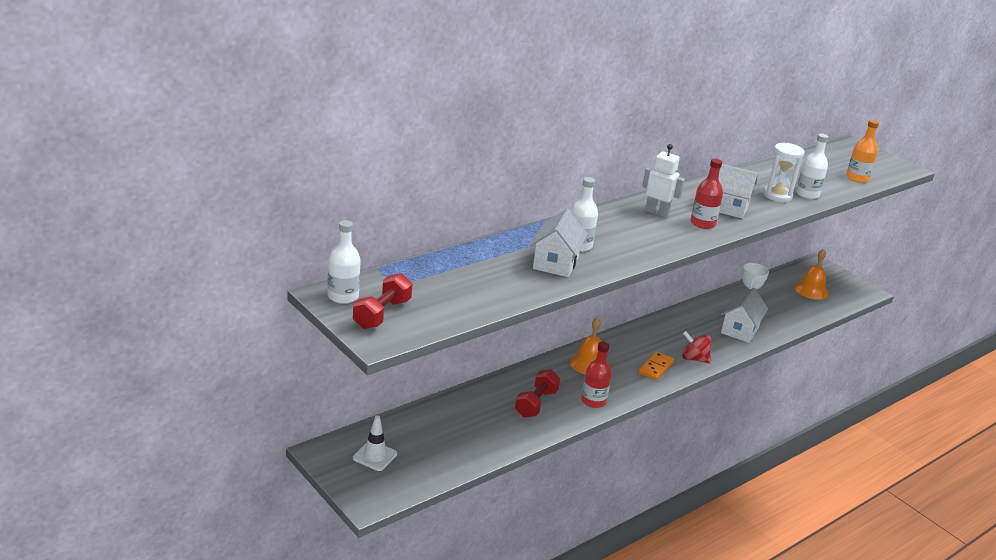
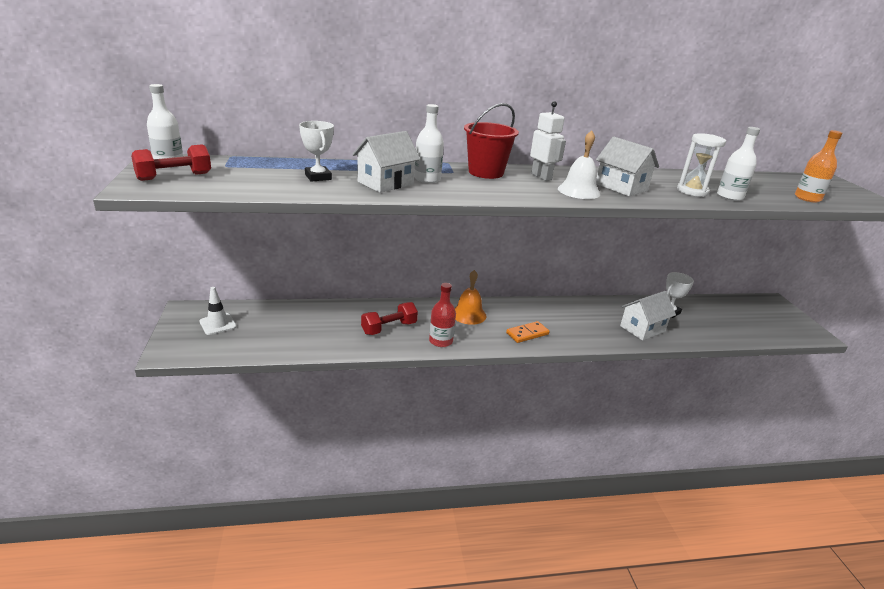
camera: 30 degrees right, 0 degrees up
red spinning top [682,331,711,363] -> none
red bottle [690,159,723,229] -> white bell [558,130,600,199]
orange bell [795,249,828,300] -> none
none -> white trophy [299,121,334,182]
none -> red bucket [464,103,519,179]

